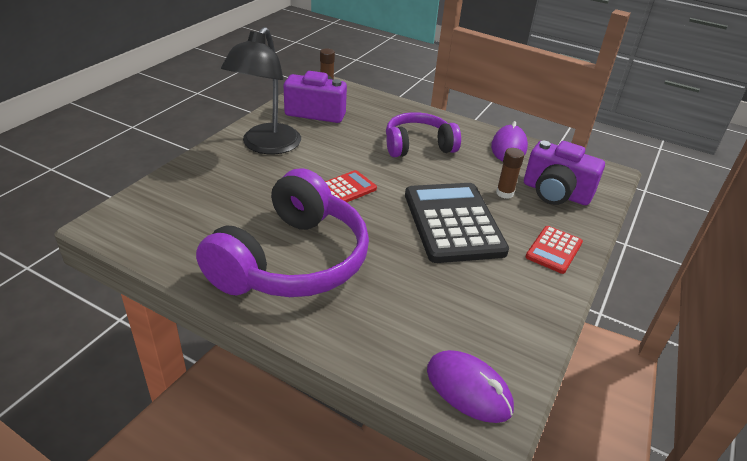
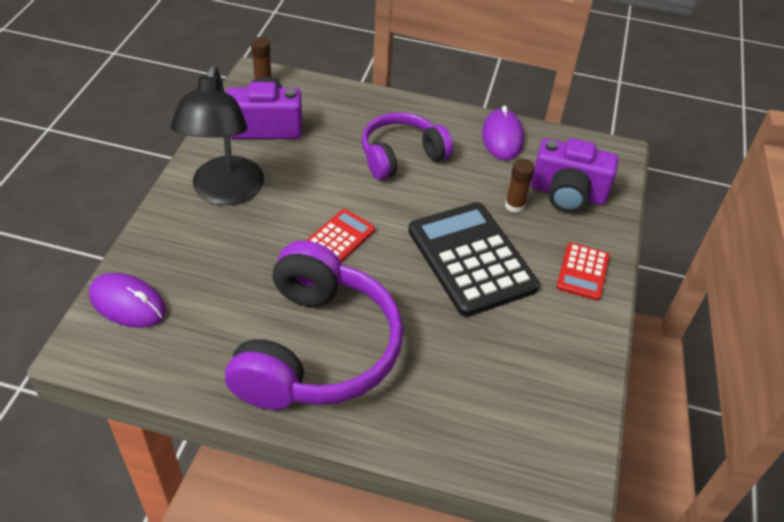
camera: 15 degrees left, 10 degrees up
purple mouse [427,350,514,423] -> purple mouse moved to [89,273,166,328]

